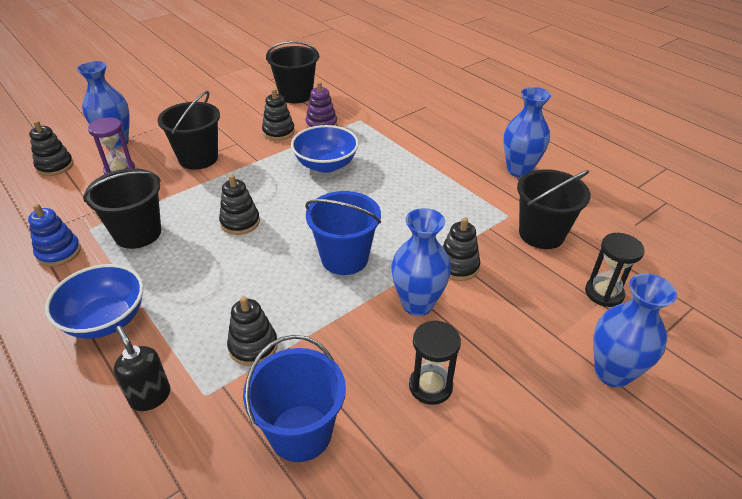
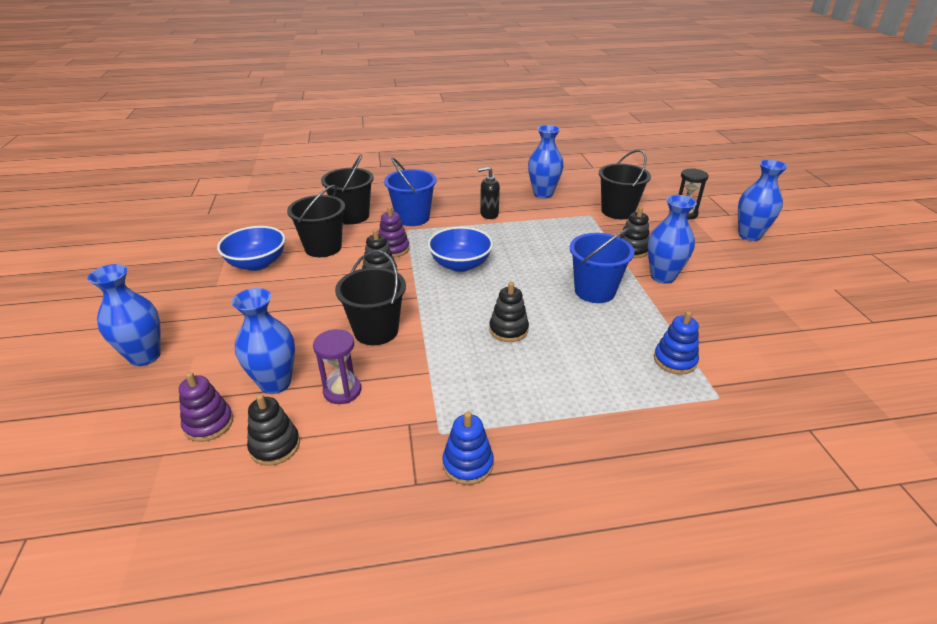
camera: 60 degrees left, 5 degrees down
blue bowl [45,264,144,339] -> blue bowl moved to [217,226,285,271]
black bucket [83,168,161,249] -> black bucket moved to [321,155,374,224]
black soap dispenser [114,326,171,411] -> black soap dispenser moved to [478,166,500,219]
black stacking toy [227,296,278,366] -> blue stacking toy [654,311,699,375]
blue bucket [243,335,346,462] -> blue bucket moved to [384,158,436,226]
black hourglass [409,320,461,405] -> none
none -> blue vase [88,264,161,366]
none -> purple stacking toy [179,372,233,442]

